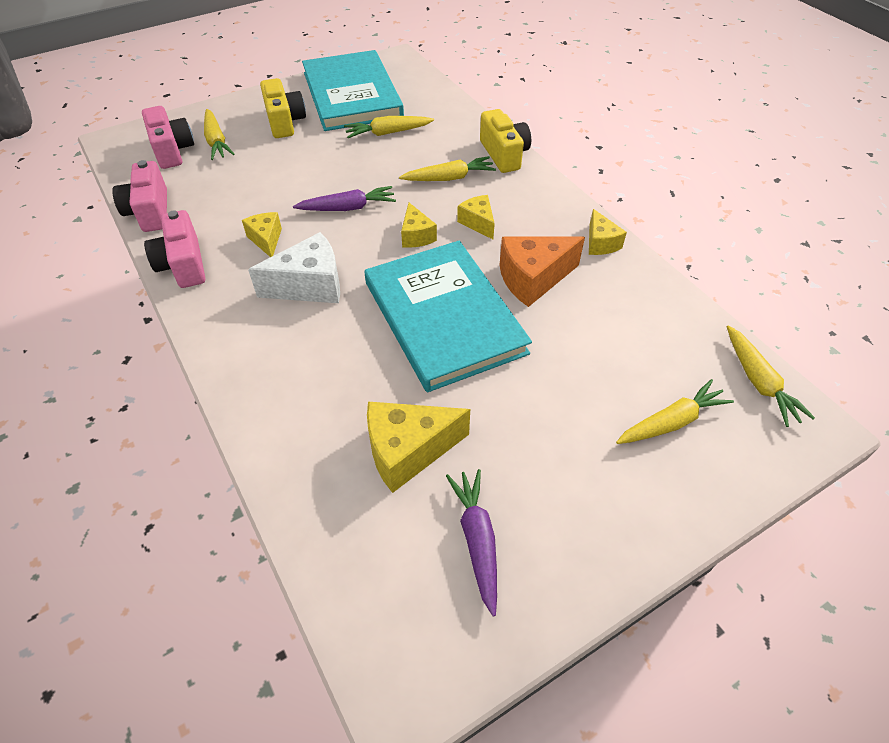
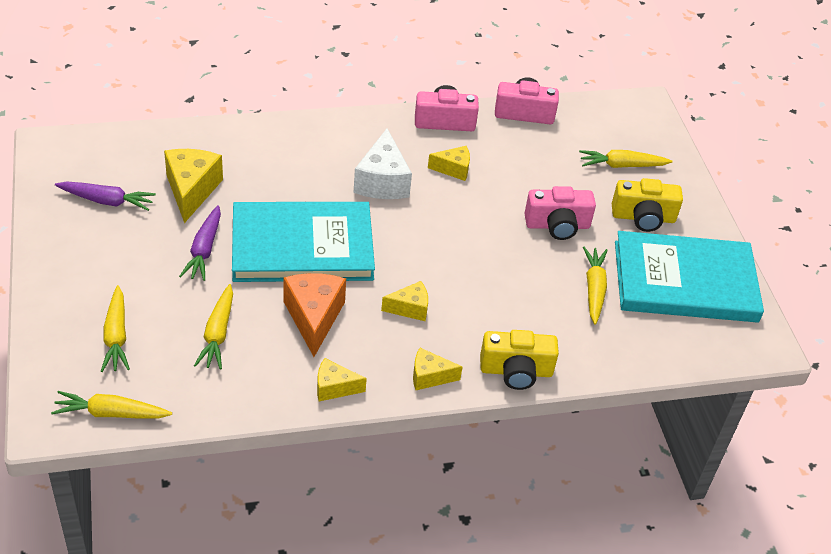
camera: 105 degrees right, 5 degrees down
pink camera [142,106,194,169] -> pink camera moved to [524,186,596,240]
purple carrot [293,186,396,211] -> purple carrot moved to [179,205,221,281]
yellow carrot [399,156,496,181] -> yellow carrot moved to [194,284,233,369]
yellow cheese [401,203,437,248] -> yellow cheese moved to [413,348,463,390]

